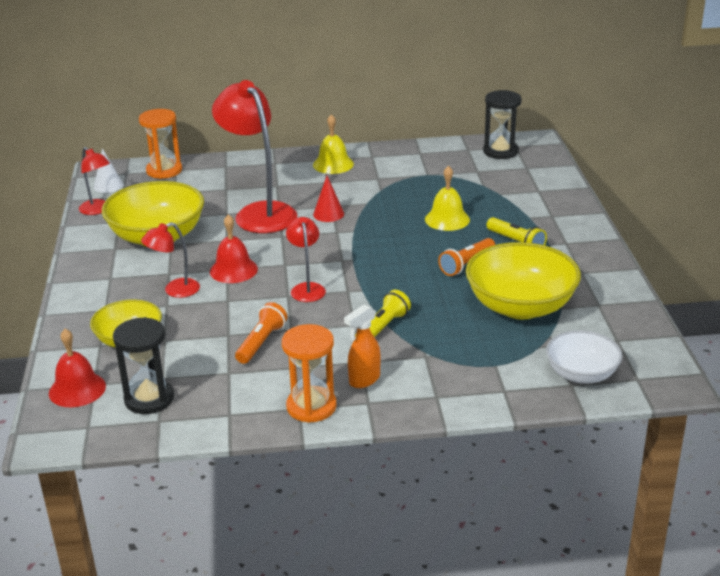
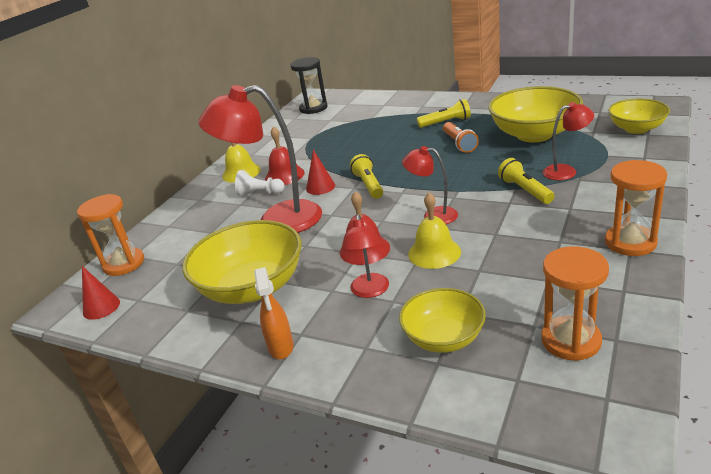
camera: 55 degrees left, 0 degrees up
red bell [49,329,106,407] -> red bell moved to [265,126,305,185]
red lamp [79,147,110,215] -> red lamp moved to [543,102,594,180]
white cone [94,148,123,193] -> red cone [82,266,120,320]
black hourglass [113,317,174,414] -> orange hourglass [541,246,609,361]
orange flashlight [235,302,287,364] -> none
orange spray bottle [344,304,380,388] -> orange spray bottle moved to [254,267,294,359]
yellow bell [425,166,470,231] -> yellow bell moved to [408,193,461,269]
white bowl [546,330,623,384] -> yellow bowl [608,99,670,134]
none -> white pawn [235,170,285,196]
none -> yellow flashlight [350,154,383,199]

